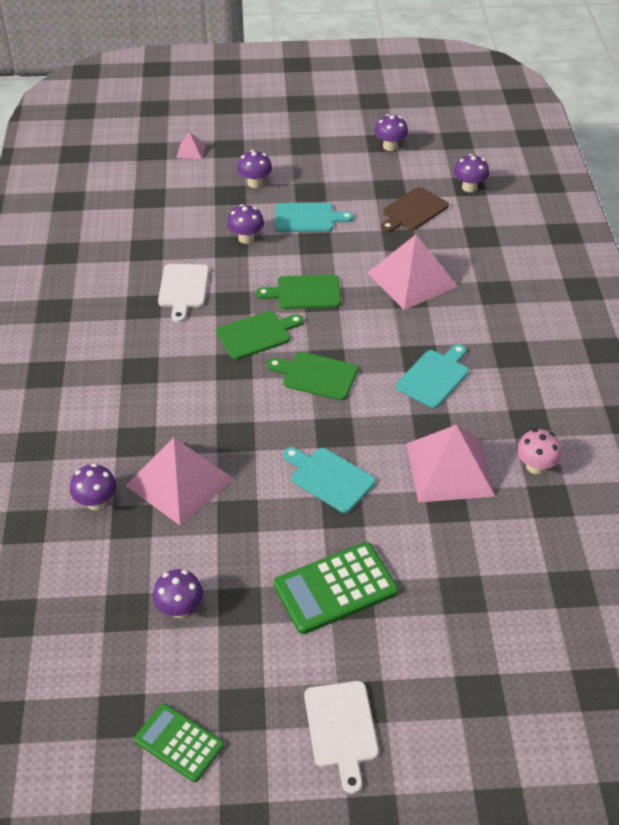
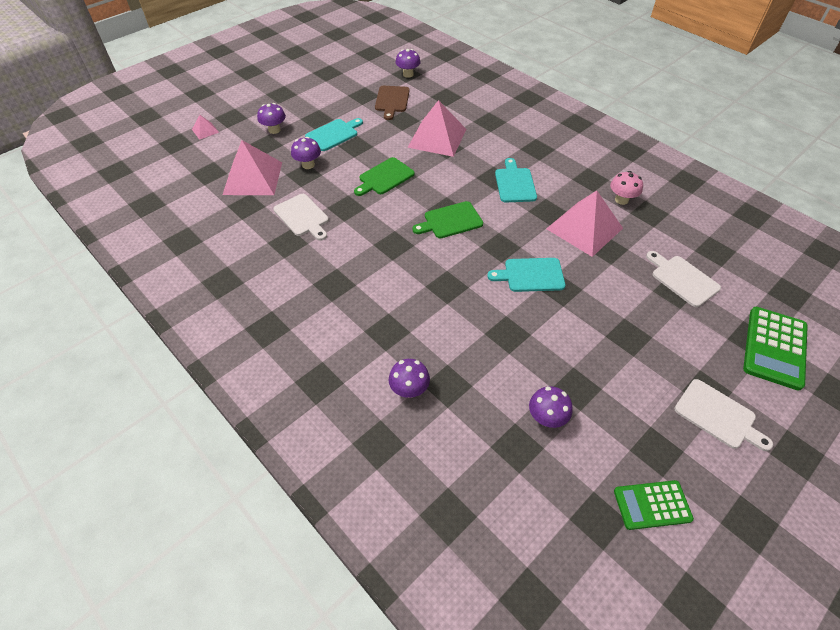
camera: 40 degrees left, 5 degrees up
pink pyramid [125,438,234,526] -> pink pyramid moved to [223,140,282,195]
green cutting board [216,311,304,360] -> none
green calculator [274,542,398,634] -> green calculator moved to [743,307,808,391]
purple mushroom [374,114,408,151] -> none
none -> white cutting board [646,251,721,307]

